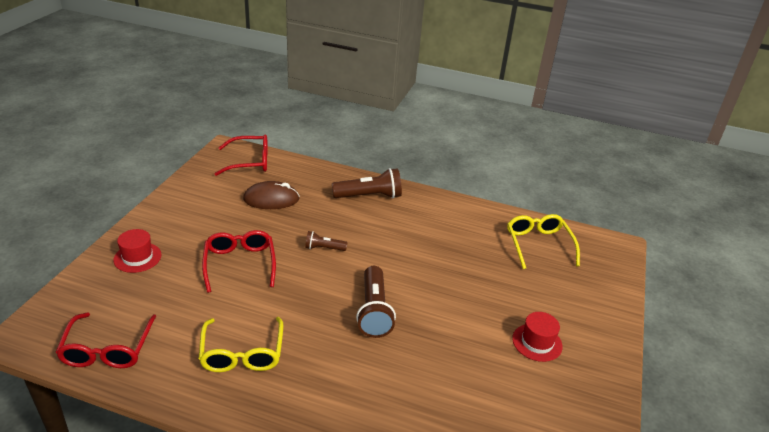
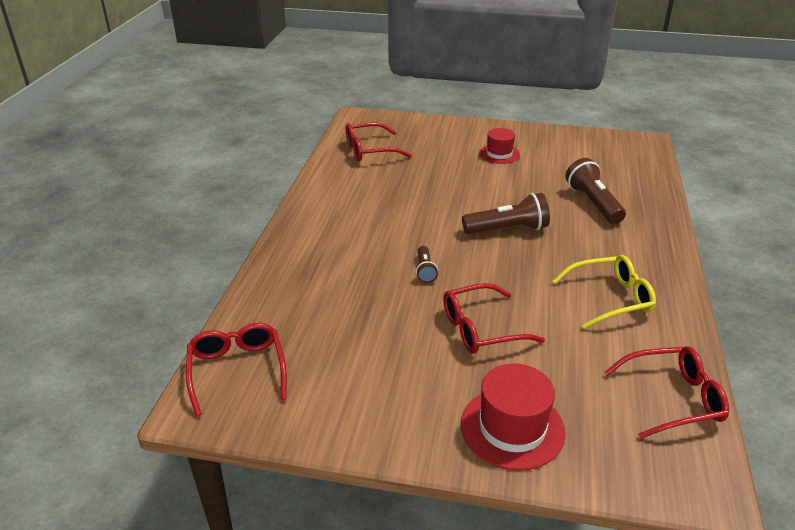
camera: 95 degrees left, 0 degrees up
red hat [113,229,162,273] -> red hat [461,363,566,471], size x1.55
brown mouse [243,181,299,209] -> none
brown flashlight [332,168,402,198] -> brown flashlight moved to [565,158,626,224]
yellow glasses [507,214,580,269] -> red glasses [346,122,412,161]

